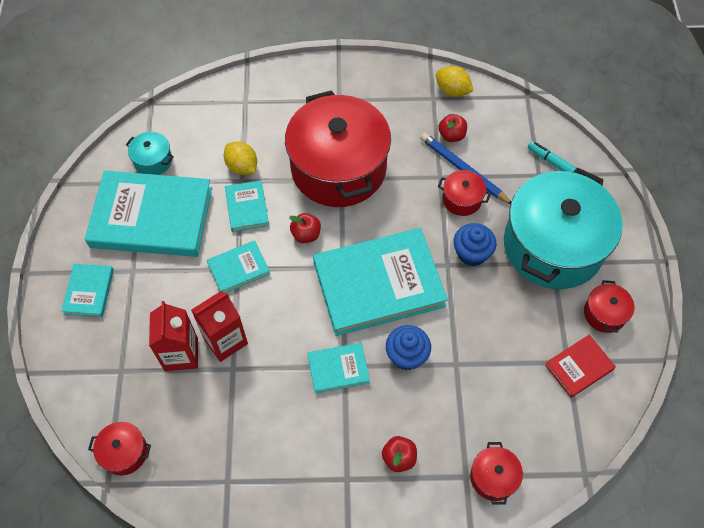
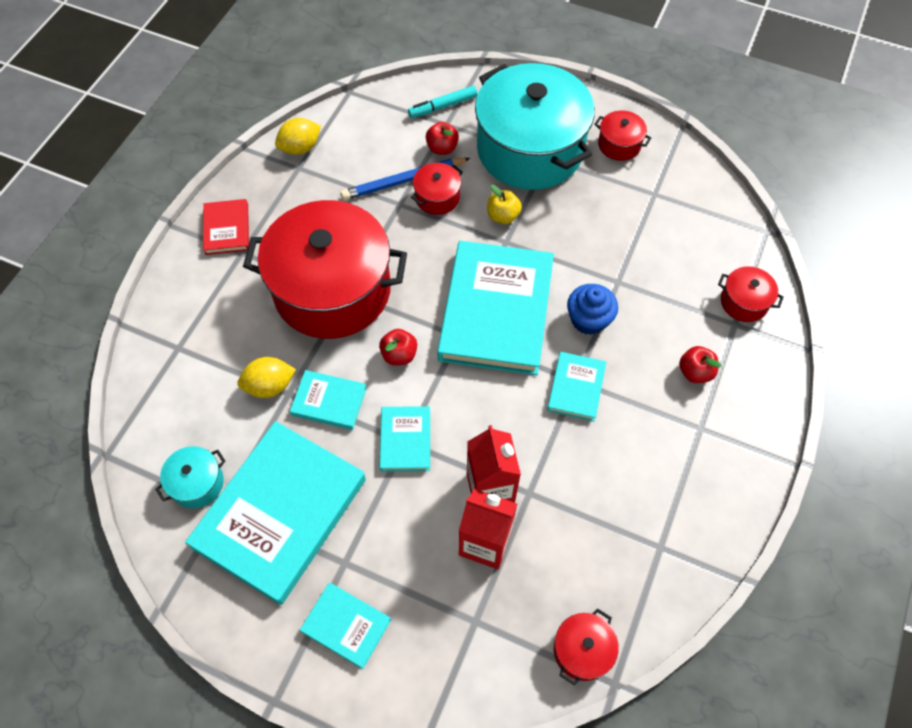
camera: 65 degrees left, 0 degrees up
red apple [438,114,467,142] -> red apple moved to [426,122,459,155]
blue cupcake [454,223,496,266] -> yellow apple [487,185,522,224]
red book [545,335,616,398] -> red book moved to [203,199,249,255]

